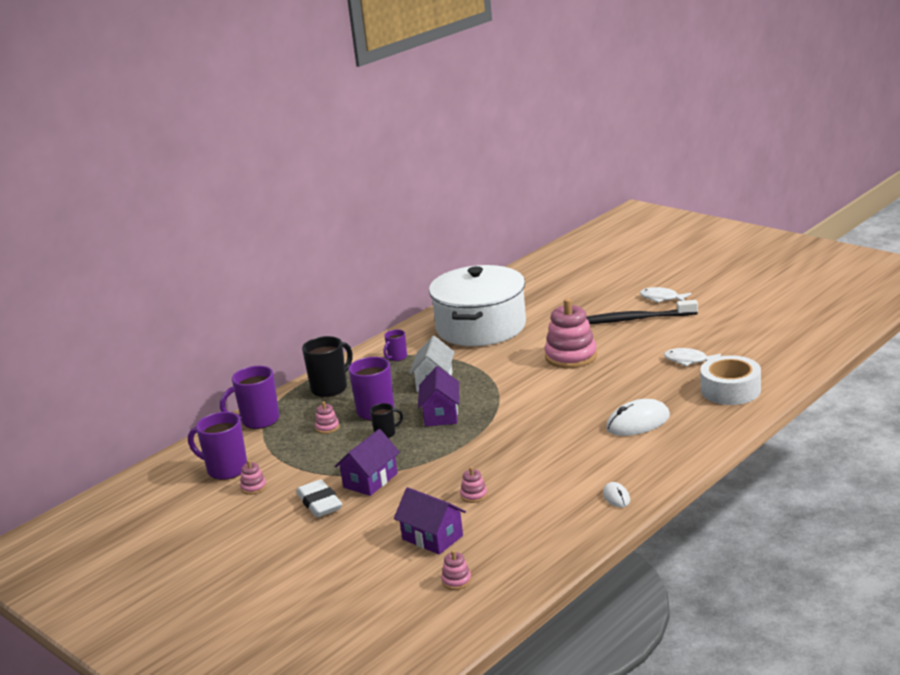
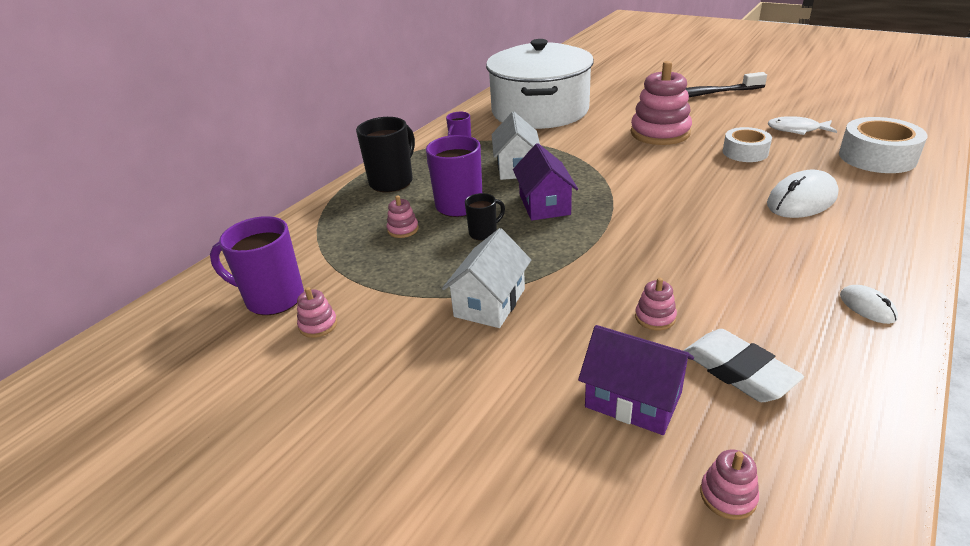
camera: 10 degrees left, 10 degrees up
purple mug [220,366,279,429] -> none
white eraser [296,479,342,517] -> white eraser moved to [683,329,804,402]
purple house [335,429,400,496] -> white house [442,228,531,328]
white fish [640,287,691,303] -> none
none -> white tape [723,127,772,162]

